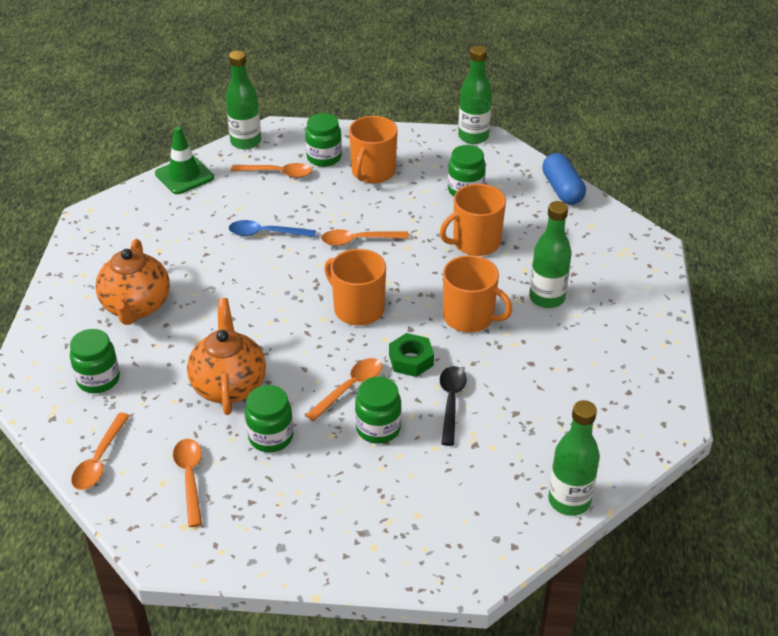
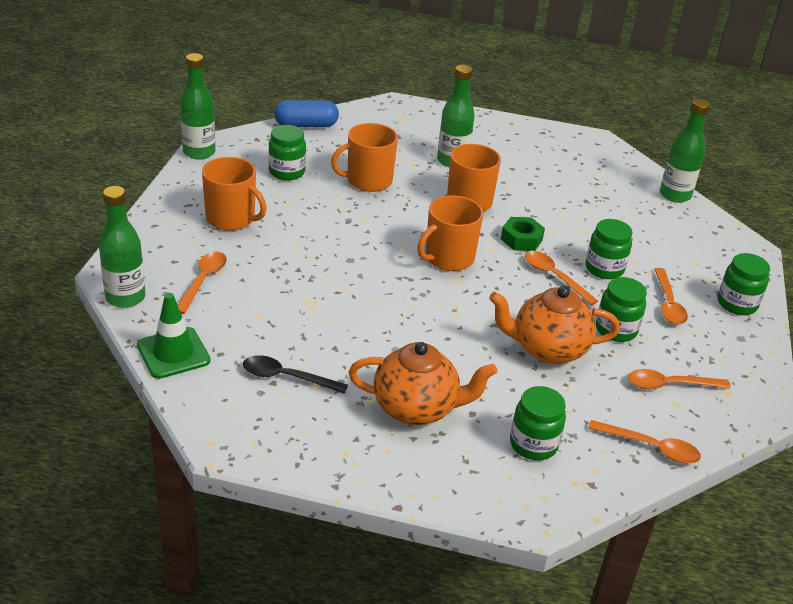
camera: 85 degrees left, 5 degrees down
blue spoon [229,220,316,237] -> none
green jar [305,113,342,167] -> green jar moved to [718,253,770,315]
orange spoon [321,229,409,246] -> orange spoon moved to [654,268,688,325]
orange mug [440,184,506,256] -> orange mug turned 90 degrees clockwise [331,123,398,192]
black spoon [440,366,467,446] -> black spoon moved to [243,355,348,394]

